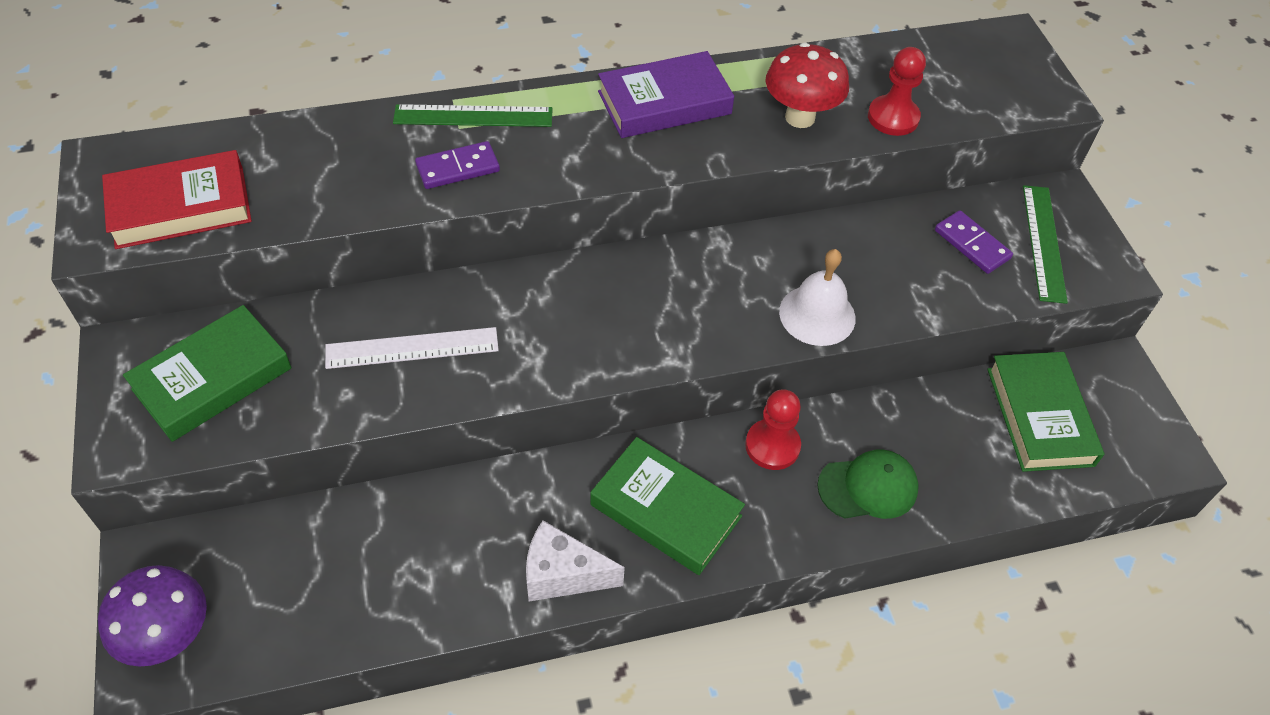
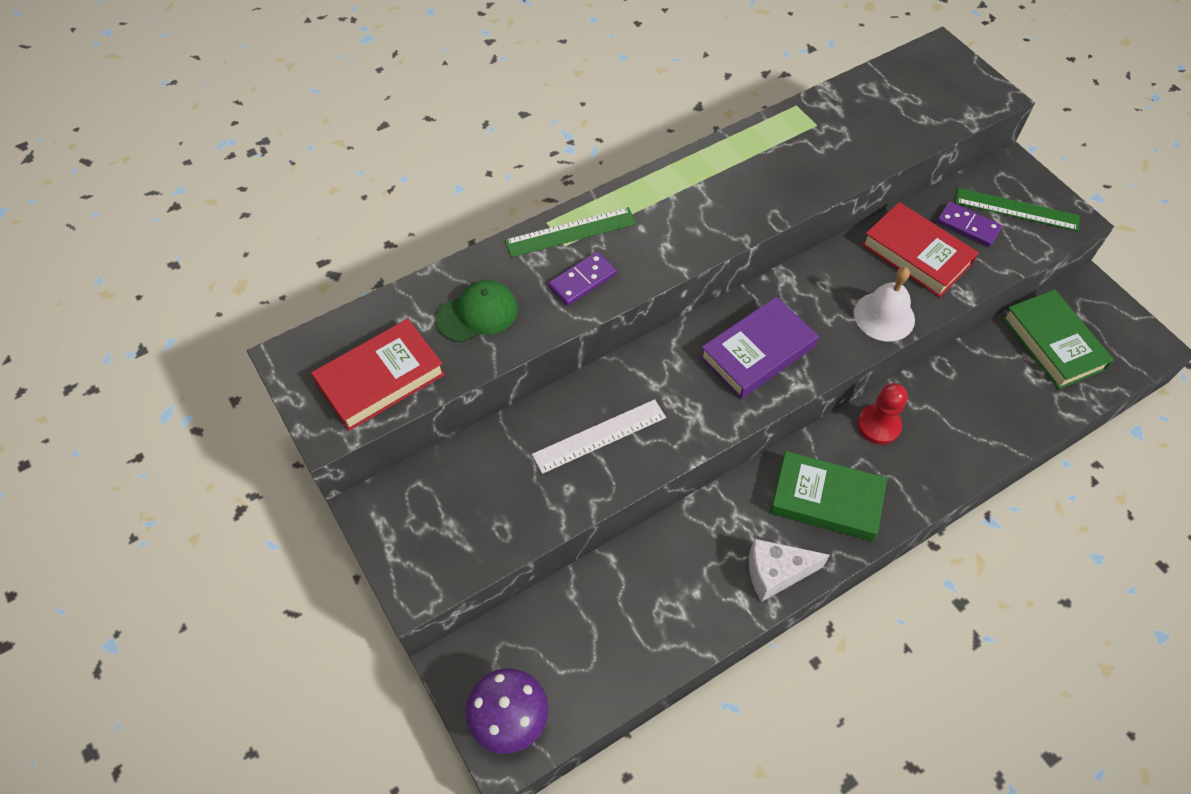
camera: 15 degrees left, 5 degrees up
green book [123,305,292,442] -> none
purple book [598,51,734,138] -> purple book moved to [700,297,819,399]
red mushroom [765,43,849,128] -> none
green cap [817,450,919,519] -> green cap moved to [436,280,518,343]
red pawn [868,47,926,136] -> none
green ruler [1023,185,1068,304] -> green ruler turned 60 degrees counterclockwise [955,188,1080,231]
none -> red book [862,202,979,297]

